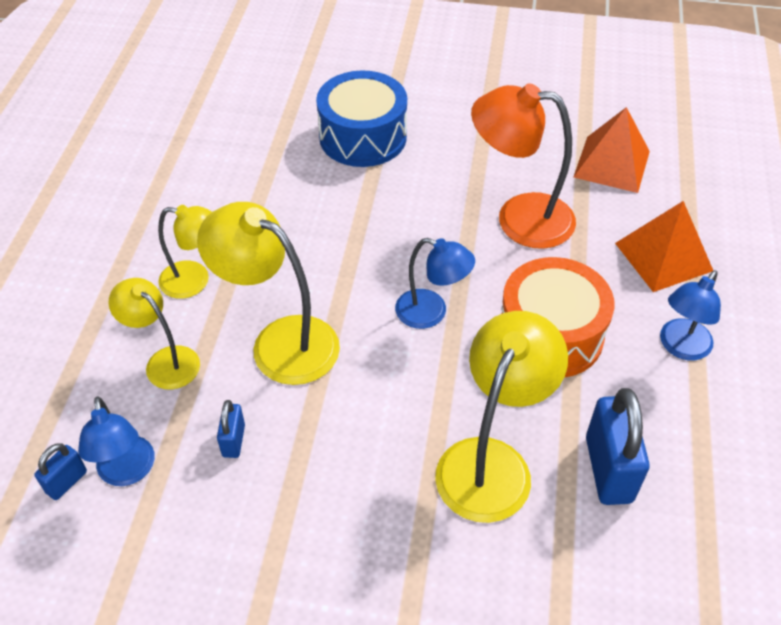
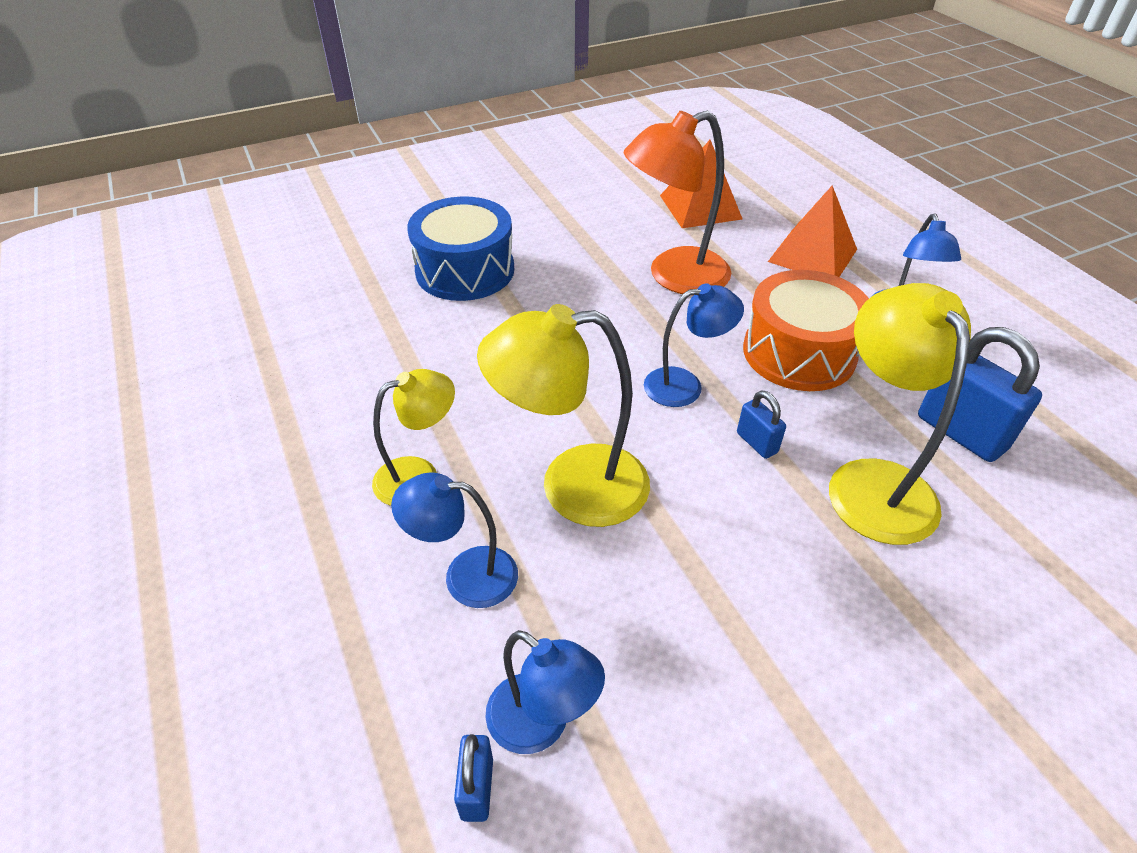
camera: 35 degrees left, 5 degrees down
yellow lamp [108,278,200,390] -> blue lamp [391,472,518,608]
blue padlock [217,400,245,458] -> blue padlock moved to [737,390,786,459]

